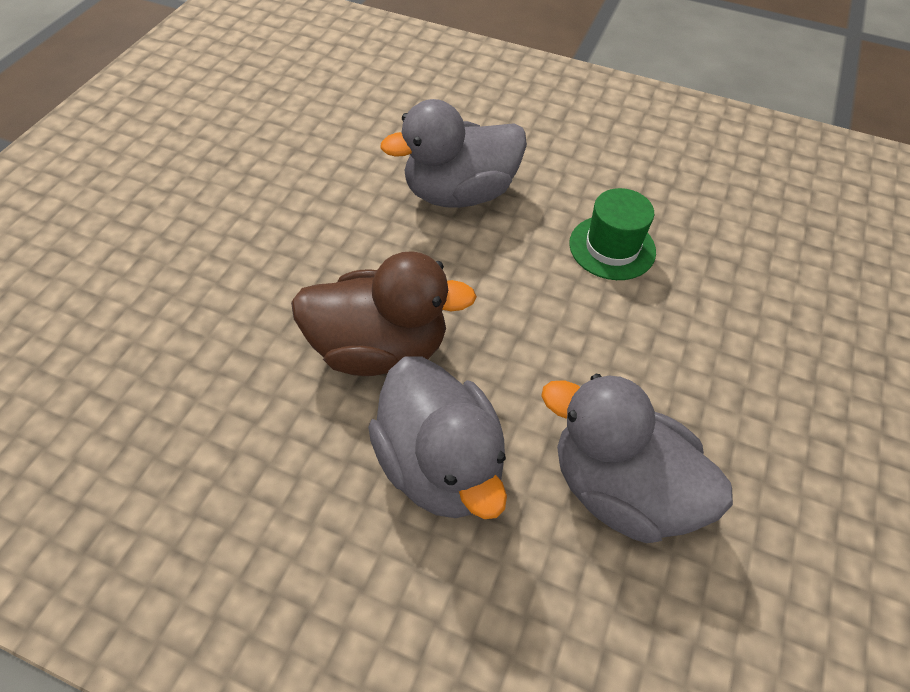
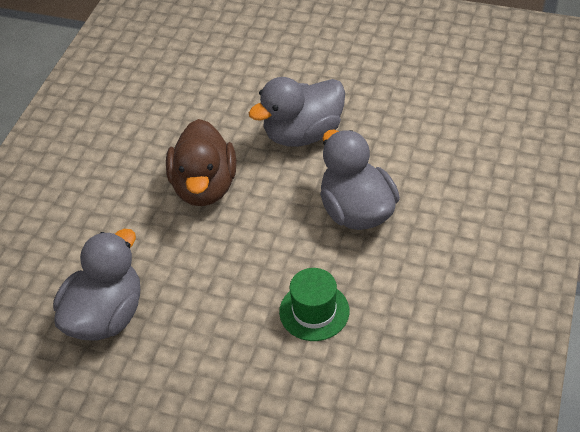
camera: 90 degrees right, 5 degrees down
grey duck [368,356,507,519] -> grey duck moved to [249,77,345,147]

